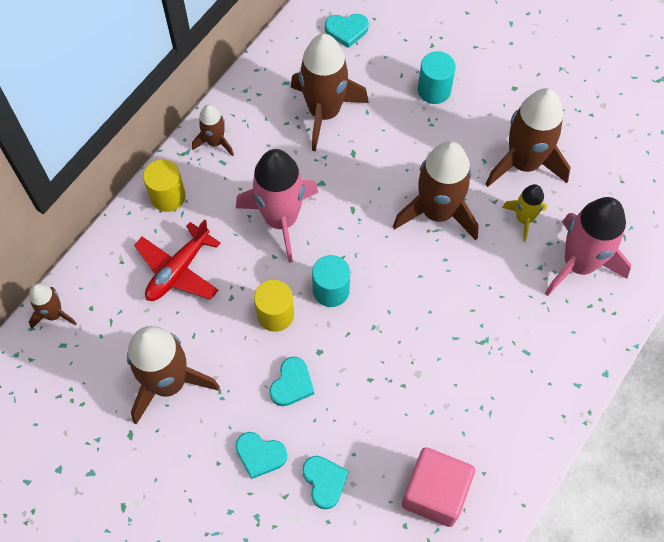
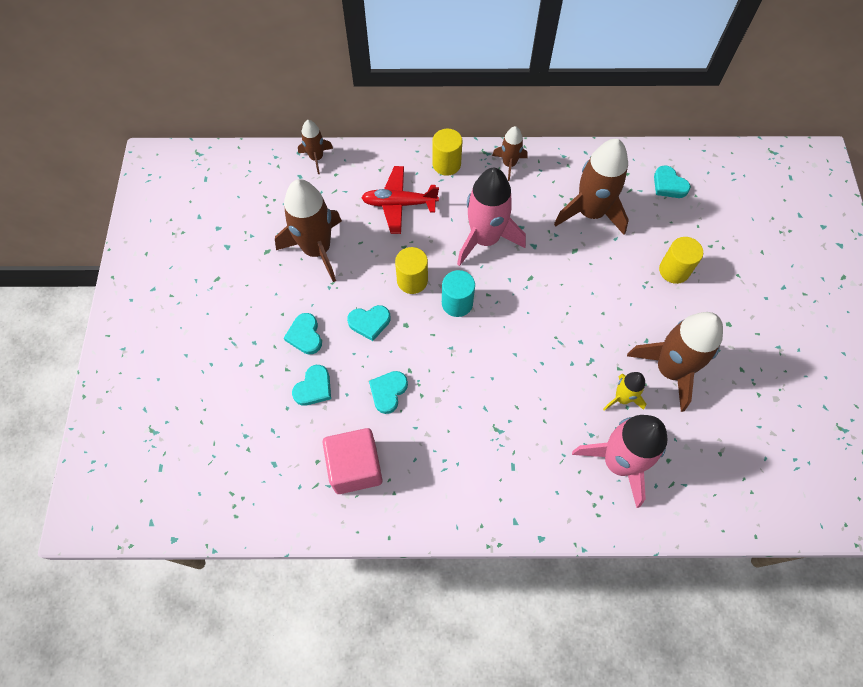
camera: 55 degrees right, 0 degrees up
brown rocket [393,141,479,240] -> none
turquoise cylinder [418,51,456,104] -> yellow cylinder [659,237,703,284]
none -> turquoise heart [369,371,408,414]

